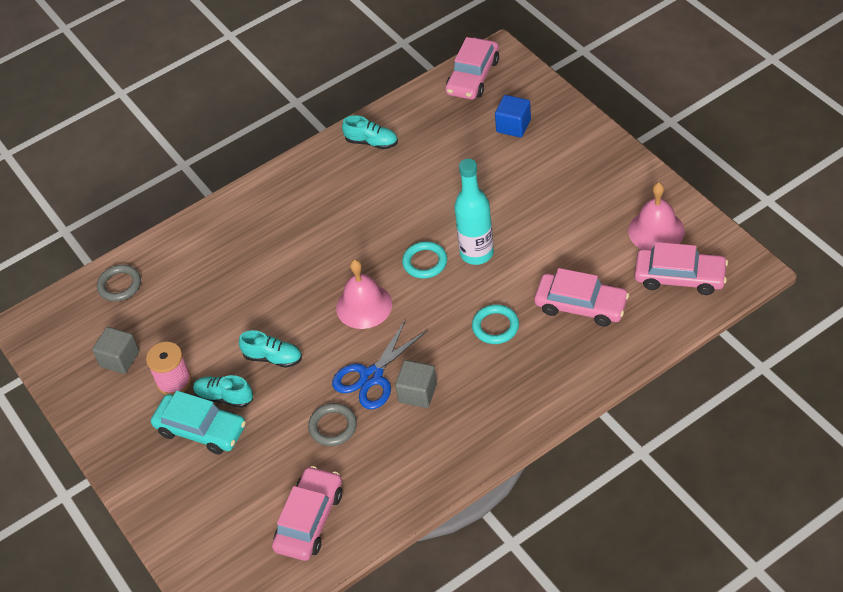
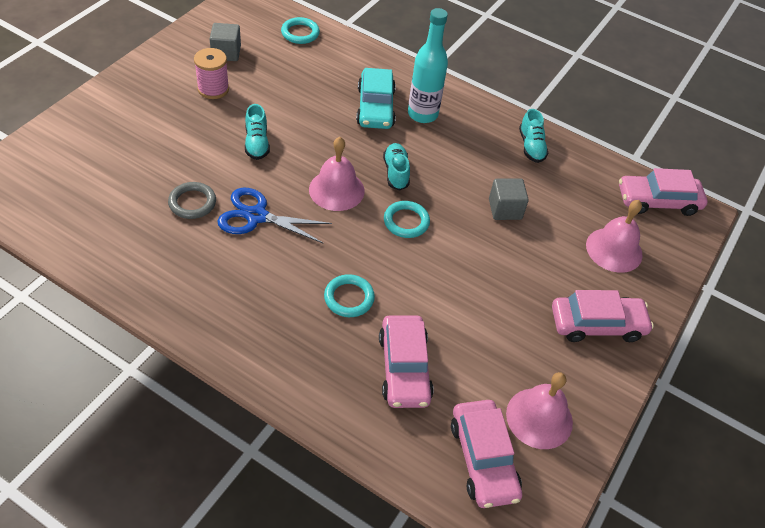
camera: 55 degrees right, 0 degrees up
grey ring [97,265,141,302] -> turquoise ring [281,17,320,44]
turquoise car [151,391,246,455] -> turquoise car moved to [356,68,396,129]
turquoise shoe [193,375,253,408] -> turquoise shoe moved to [383,143,410,191]
pink car [272,466,342,561] -> pink car moved to [552,290,654,342]
grey cube [395,360,437,408] -> grey cube moved to [489,178,529,220]
turquoise bottle [454,159,494,265] -> turquoise bottle moved to [408,8,448,123]
blue cube [495,95,531,137] -> pink bell [586,200,643,273]

